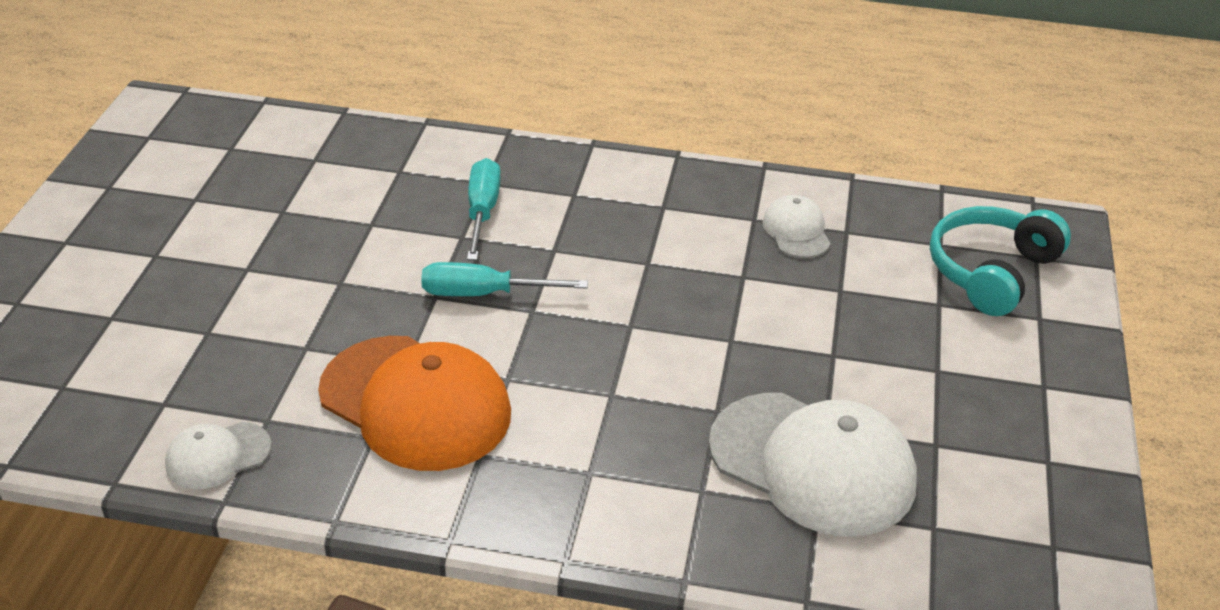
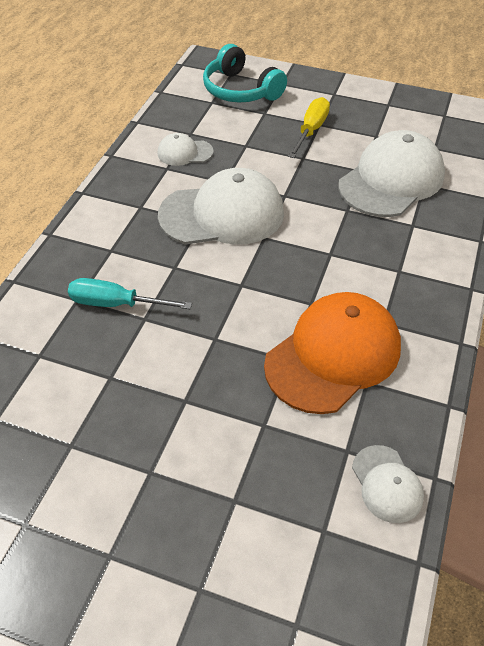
camera: 80 degrees left, 10 degrees up
turquoise screwdriver [421,262,588,296] -> none
none -> white cap [158,168,284,245]
none -> yellow screwdriver [288,97,330,158]

